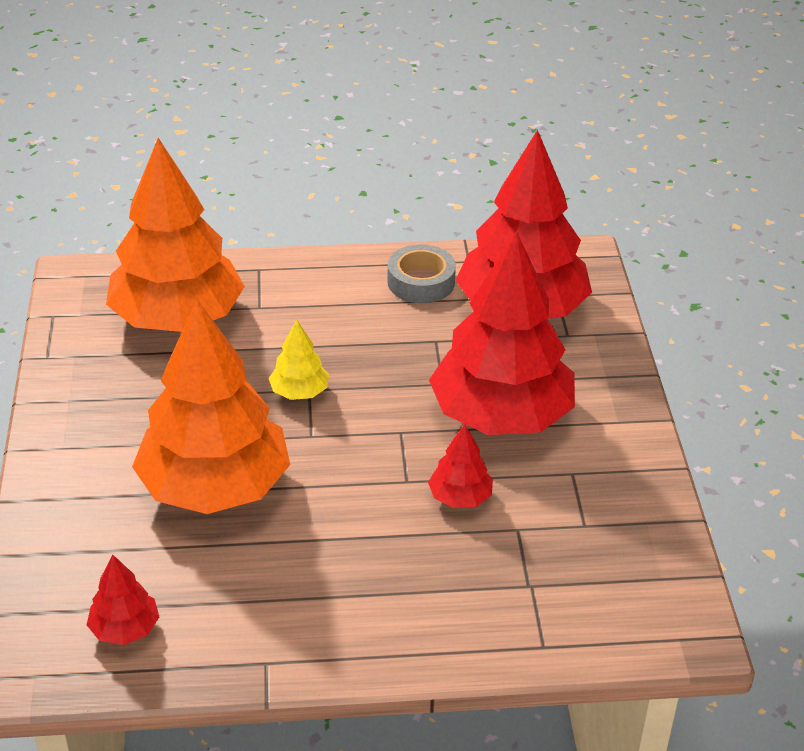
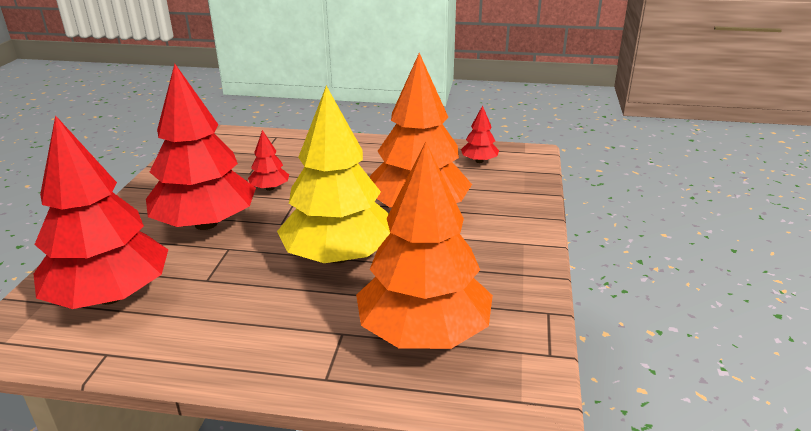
camera: 165 degrees left, 10 degrees down
yellow tree [268,320,329,400] -> yellow tree [277,86,390,263], size x2.37
grey tape [387,244,456,303] -> none

